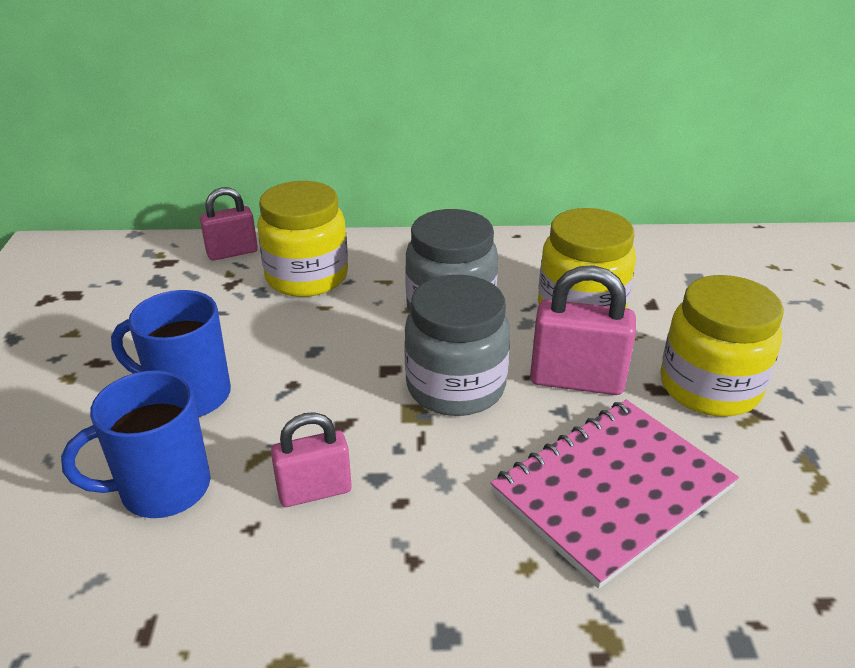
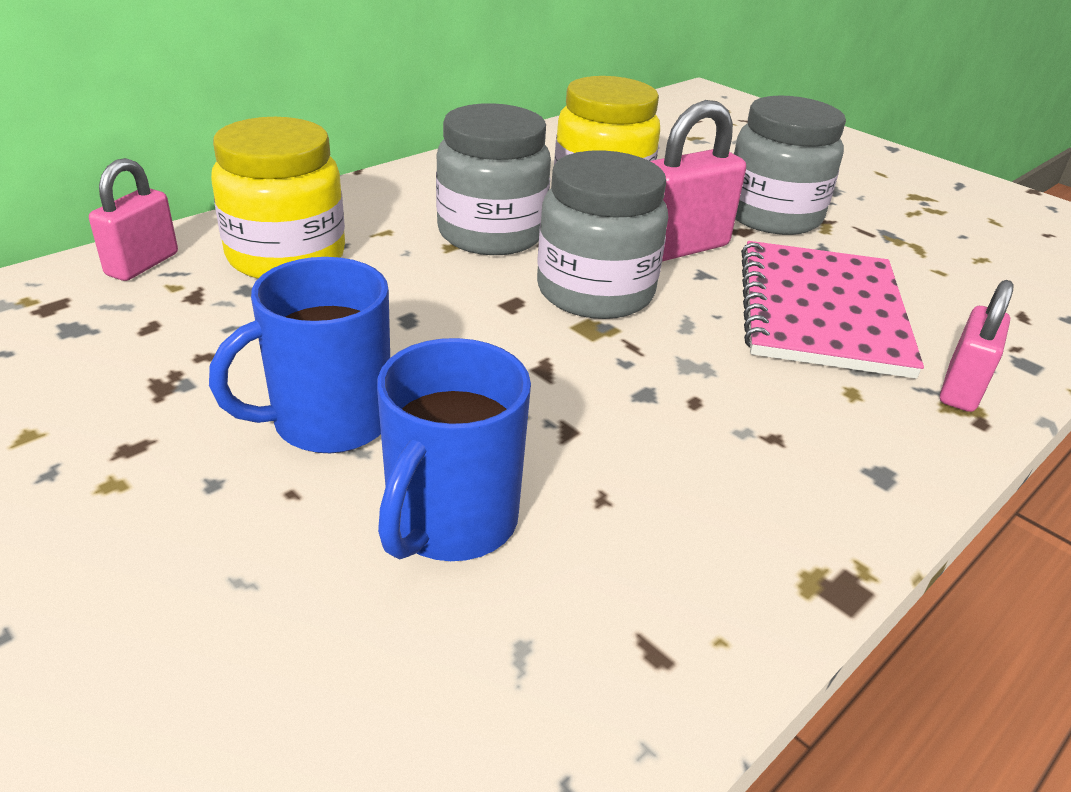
camera: 45 degrees left, 0 degrees up
pink padlock [271,412,352,507] -> pink padlock moved to [940,280,1014,412]
yellow jar [661,275,784,417] -> grey jar [733,95,846,235]

